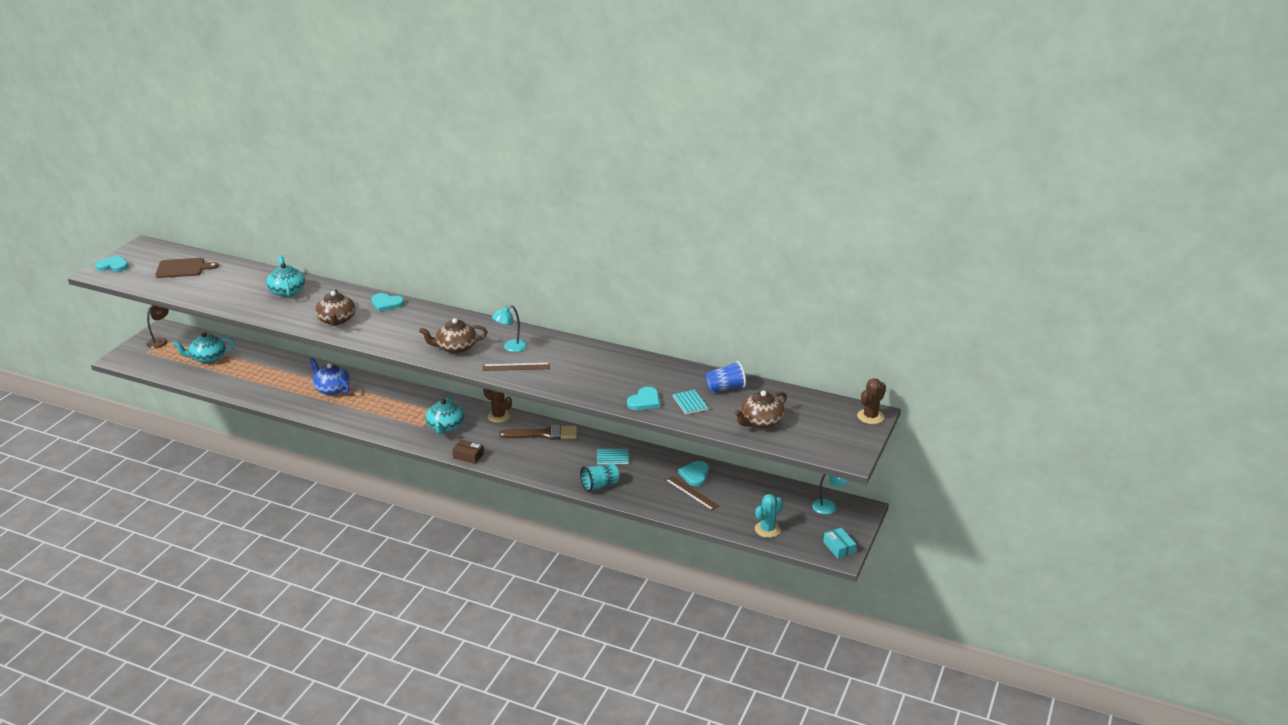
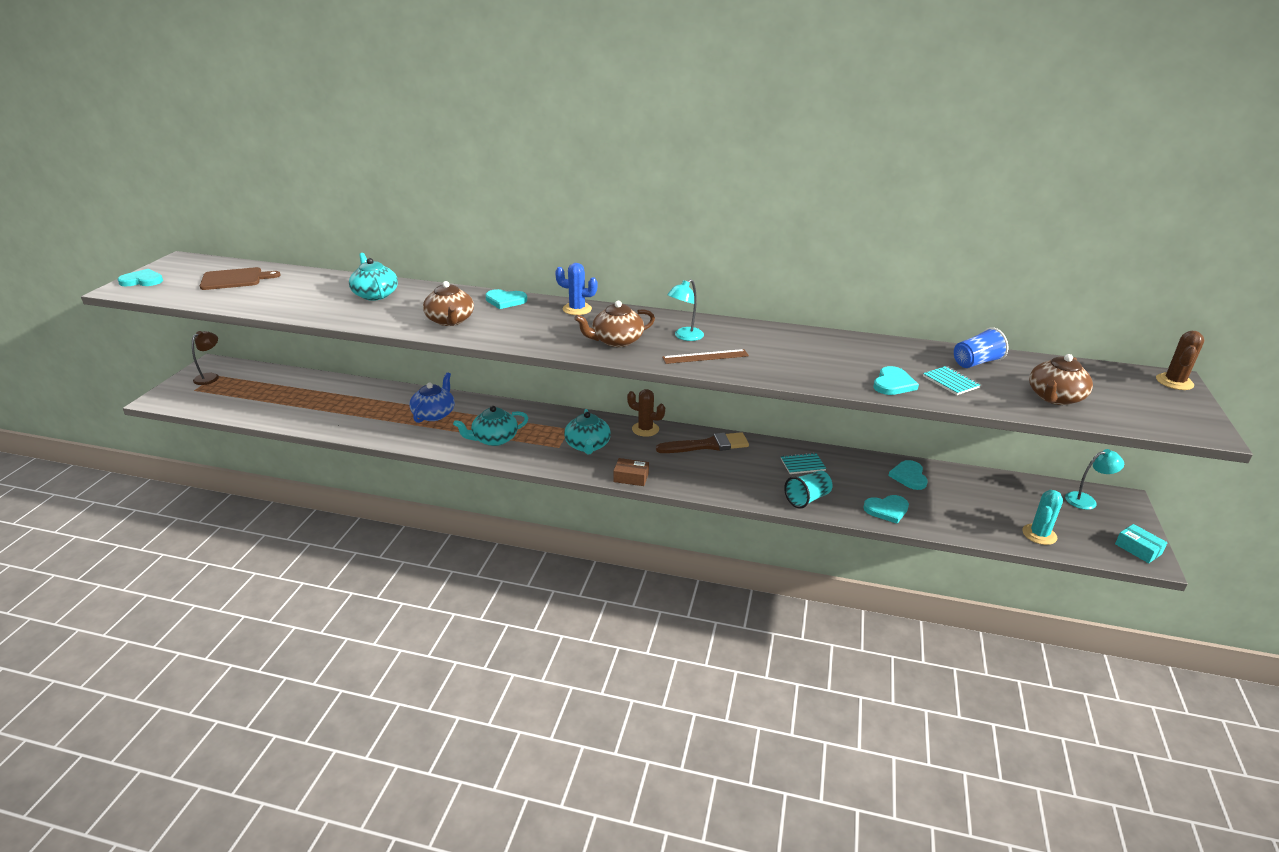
camera: 10 degrees left, 0 degrees up
turquoise teapot [173,332,235,363] -> turquoise teapot moved to [453,406,528,446]
blue teapot [309,358,350,395] -> blue teapot turned 75 degrees clockwise [409,372,455,423]
brown ruler [665,476,719,511] -> none
none -> blue cactus [555,263,598,315]
none -> turquoise heart [863,495,909,524]

